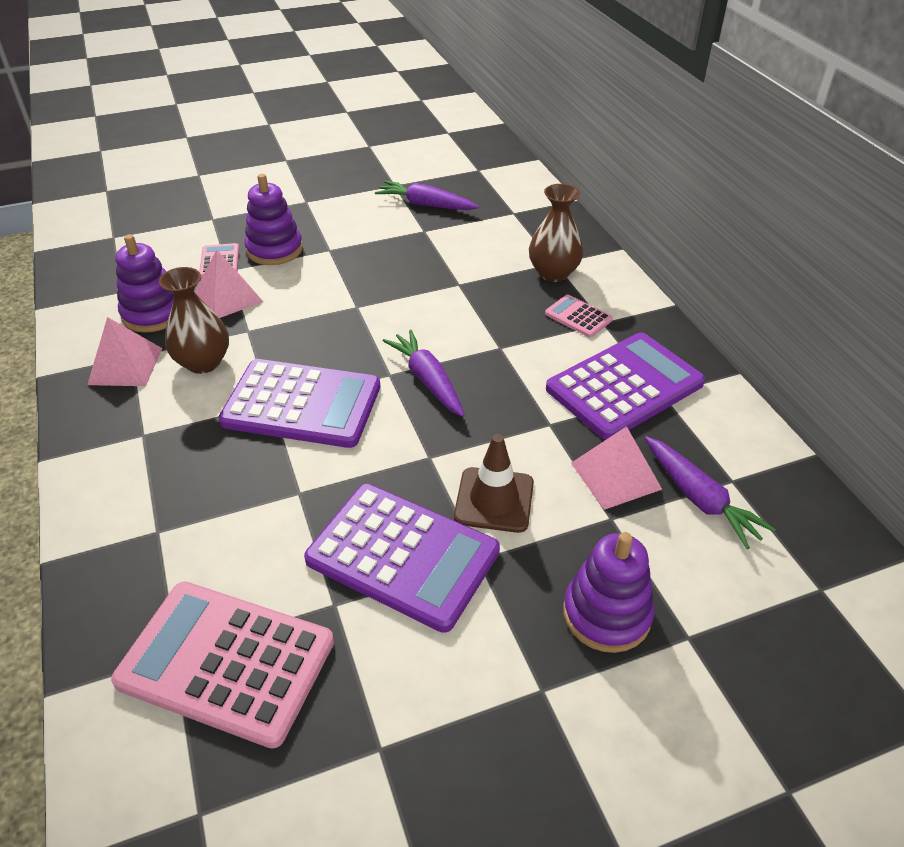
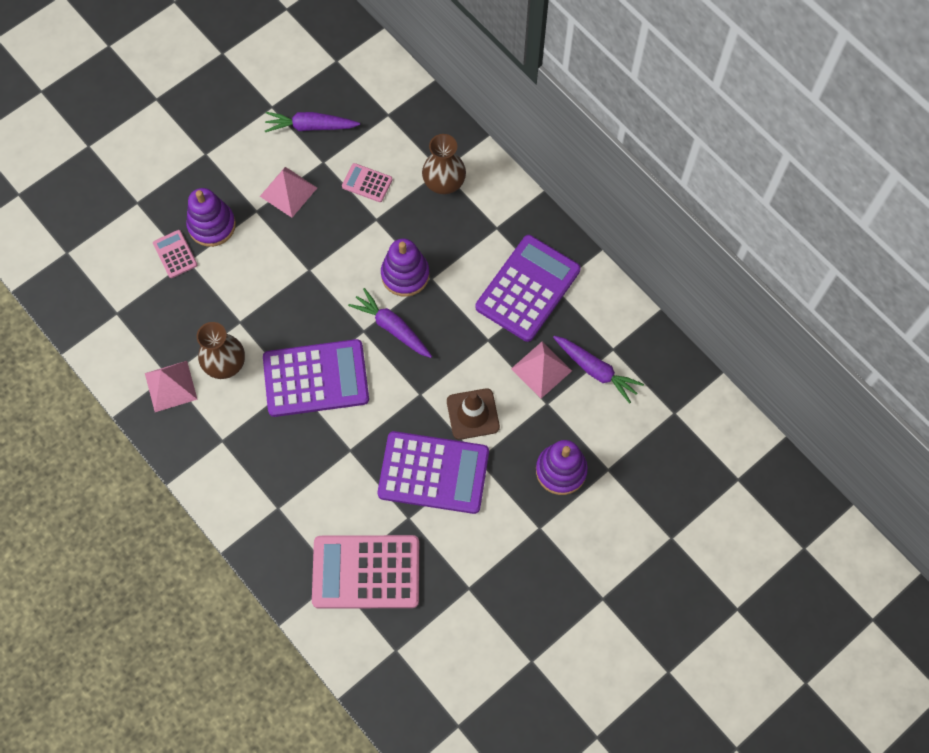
camera: 20 degrees left, 25 degrees up
purple stacking toy [115,234,174,333] -> purple stacking toy moved to [381,239,430,297]
pink pyramid [194,250,263,318] -> pink pyramid moved to [260,167,317,218]
pink calculator [545,295,613,338] -> pink calculator moved to [342,163,392,202]

